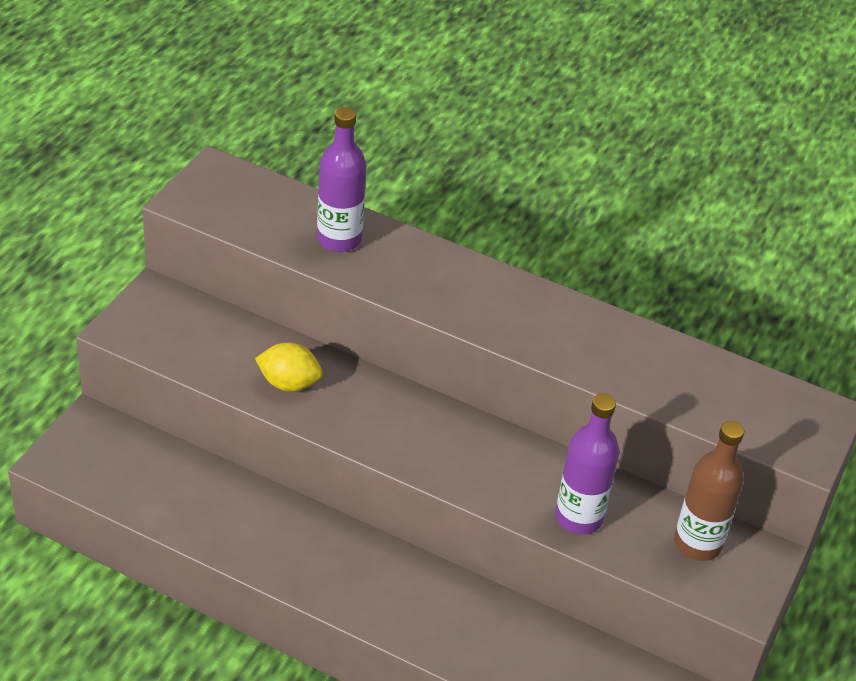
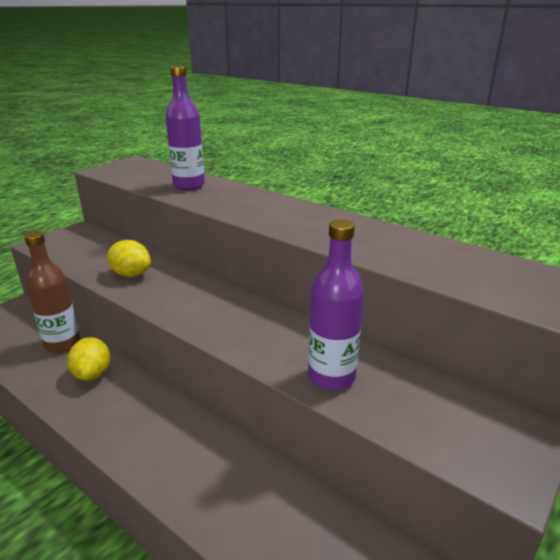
camera: 15 degrees right, 15 degrees down
brown bottle [674,421,744,561] -> brown bottle moved to [24,231,81,353]
none -> yellow lemon [67,337,110,381]

